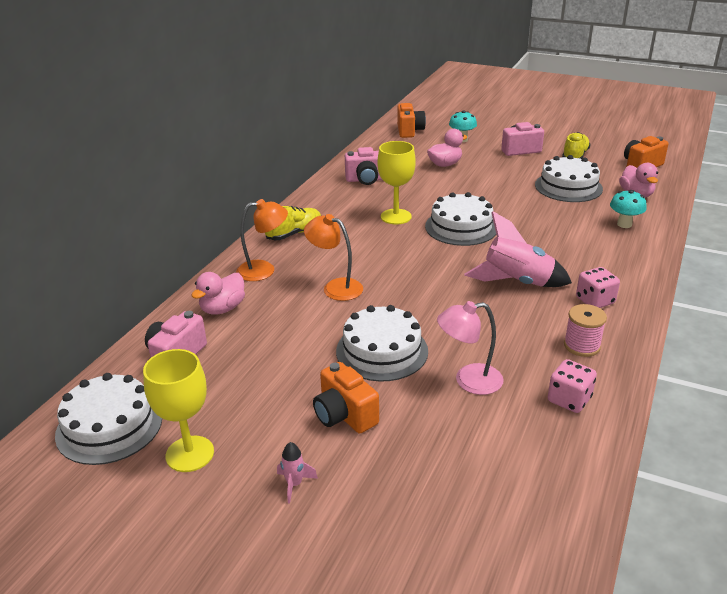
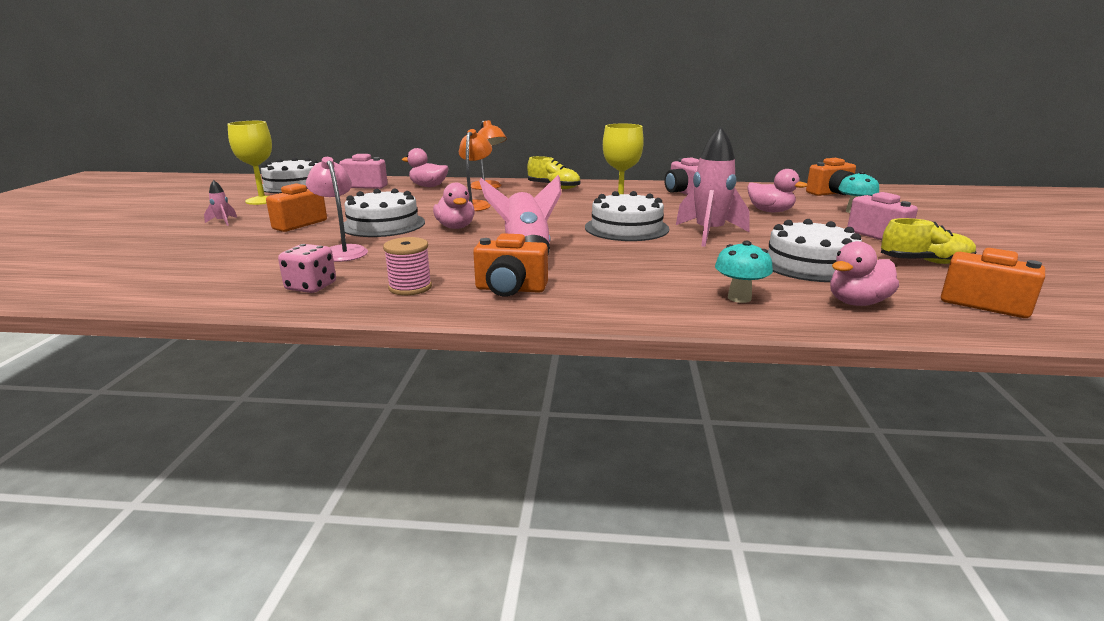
camera: 70 degrees right, 10 degrees down
pink dice [576,267,620,308] -> orange camera [473,233,548,297]
none -> pink duck [433,183,475,229]
none -> pink rocket [676,126,750,247]

